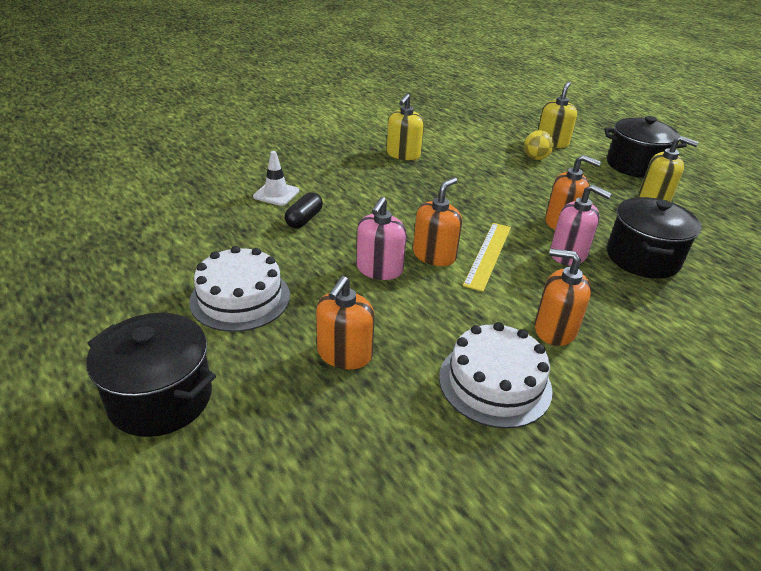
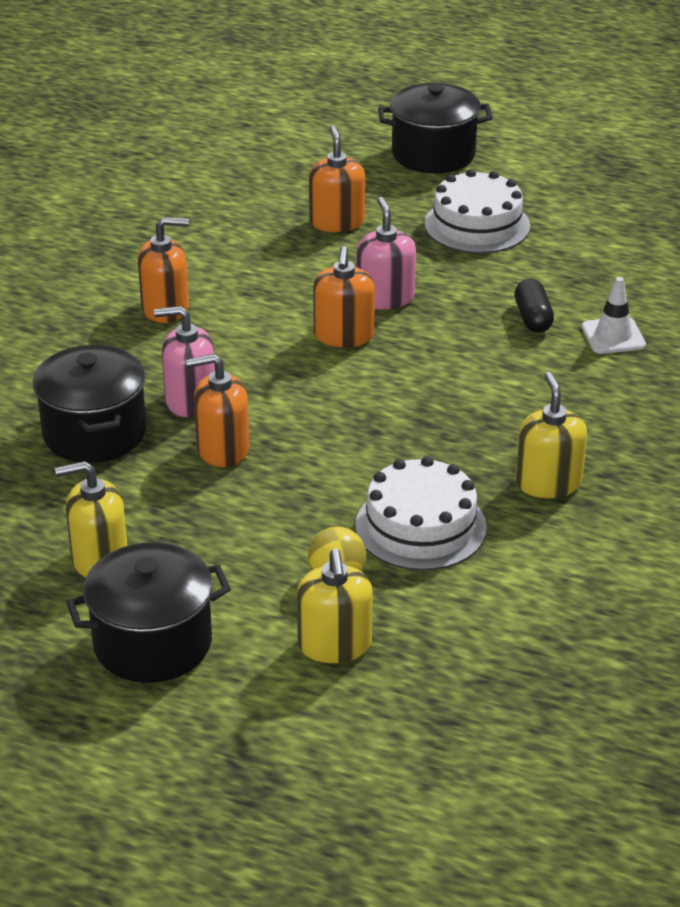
camera: 150 degrees right, 0 degrees up
white cake [439,322,553,428] -> white cake moved to [355,456,487,571]
yellow ruler [463,223,511,292] -> none

